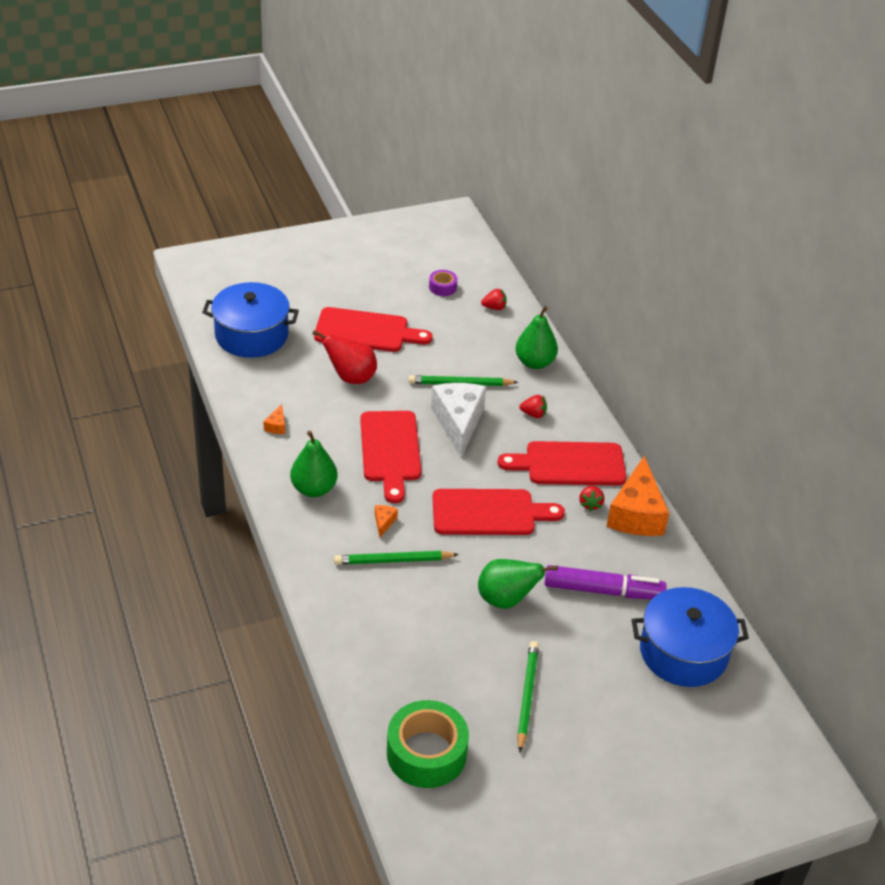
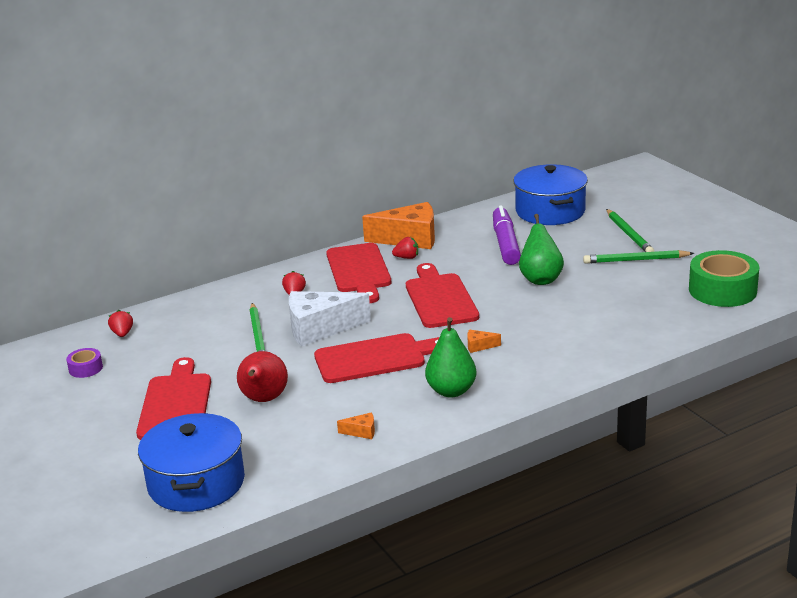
camera: 95 degrees left, 15 degrees down
green pencil [334,551,459,565] -> green pencil moved to [606,209,654,252]
green pear [515,306,558,369] -> none

